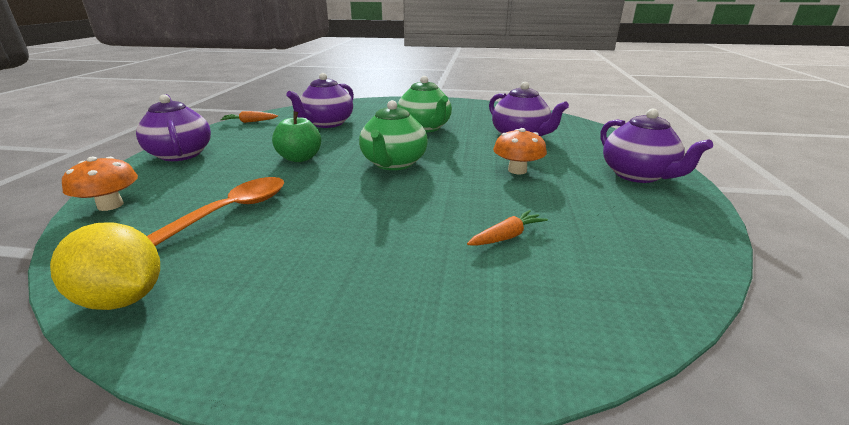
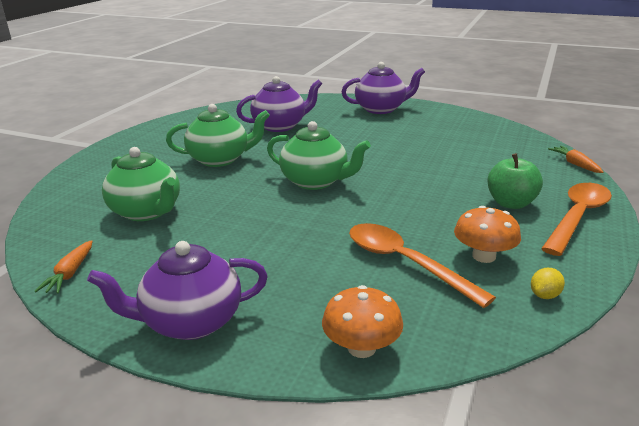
camera: 75 degrees left, 0 degrees up
yellow lemon [50,222,160,310] -> yellow lemon [531,268,565,299], size x0.45
green apple [272,111,321,162] -> green apple moved to [487,153,543,209]
purple teapot [286,73,354,128] -> green teapot [102,147,180,221]
orange carrot [467,210,548,246] -> orange carrot moved to [548,146,604,173]
orange mushroom [493,128,547,174] -> orange mushroom moved to [454,206,521,263]
none -> orange spoon [541,183,612,256]

